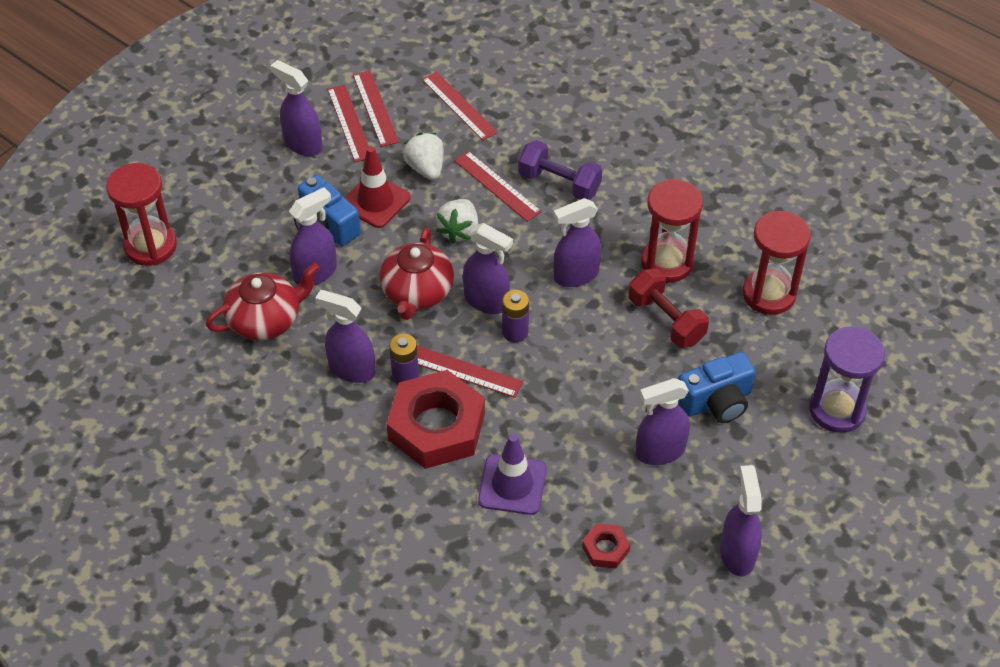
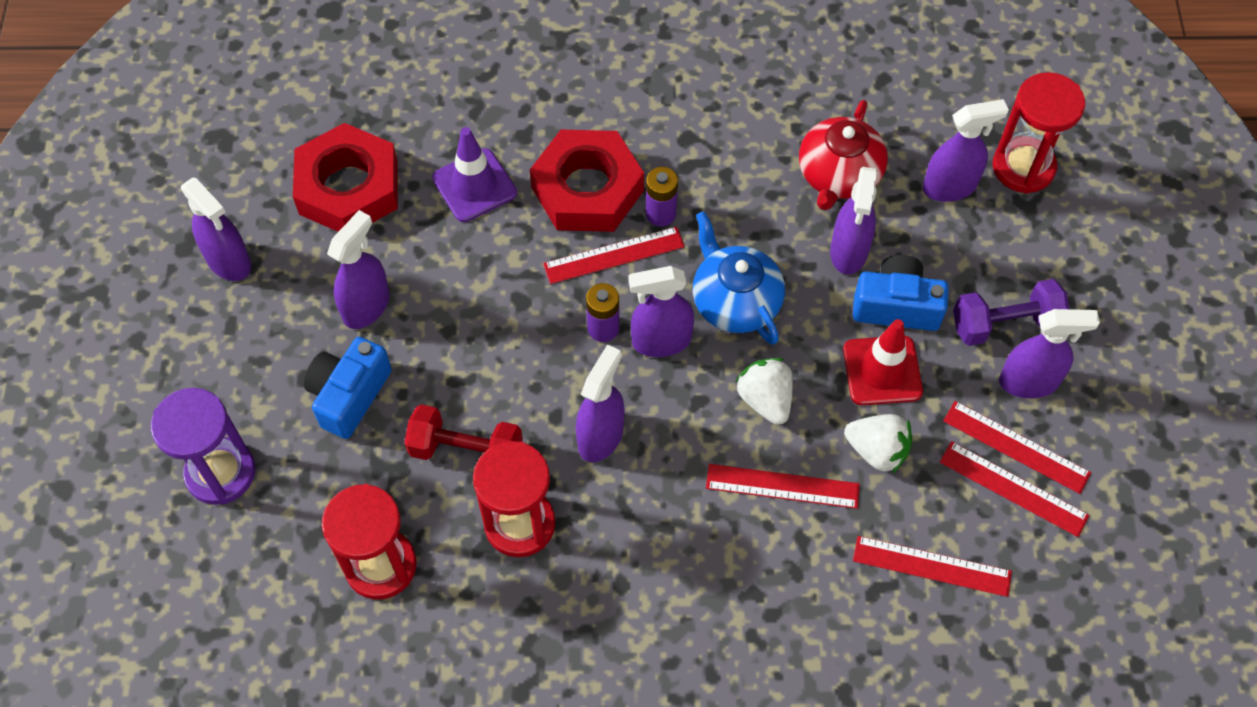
camera: 140 degrees right, 10 degrees up
purple spray bottle [315,290,375,383] -> purple spray bottle moved to [923,99,1009,202]
red teapot [379,228,454,320] -> blue teapot [693,211,785,345]
purple dumbbell [518,140,602,200] -> purple dumbbell moved to [953,279,1069,346]
red nut [582,524,630,568] -> red nut [293,123,398,232], size x2.25

